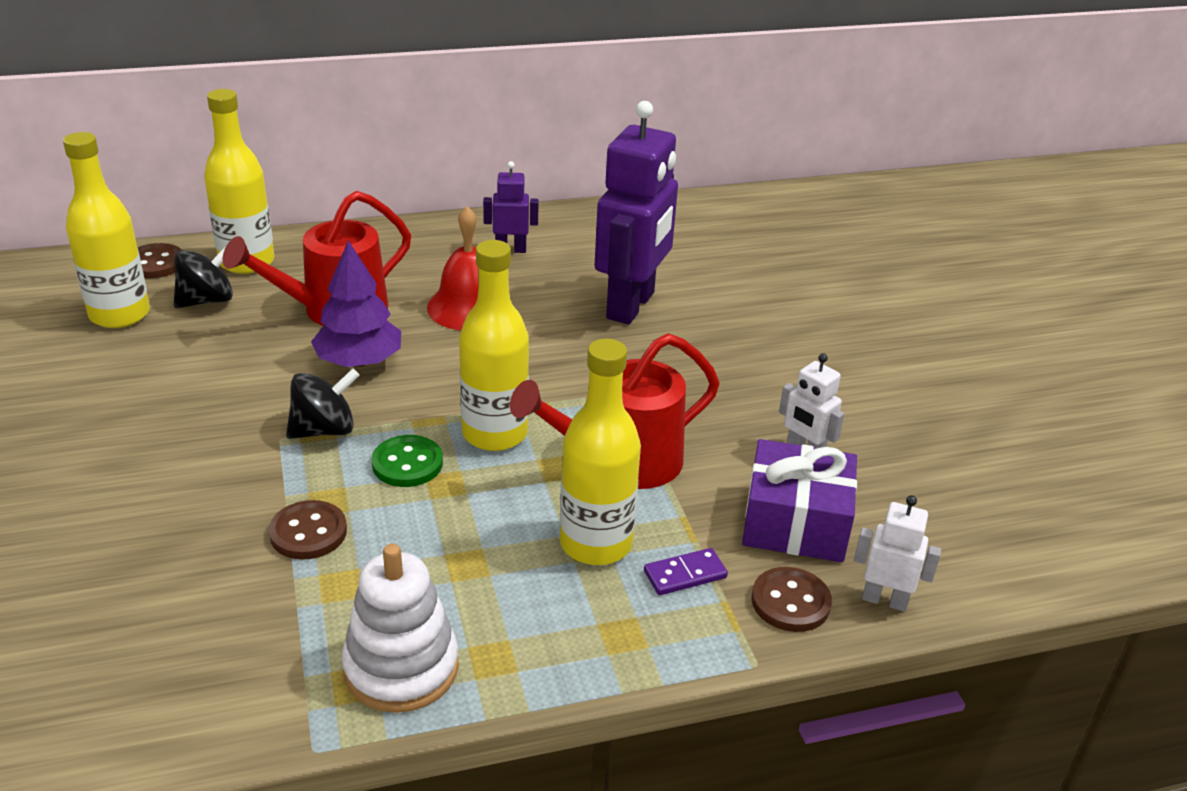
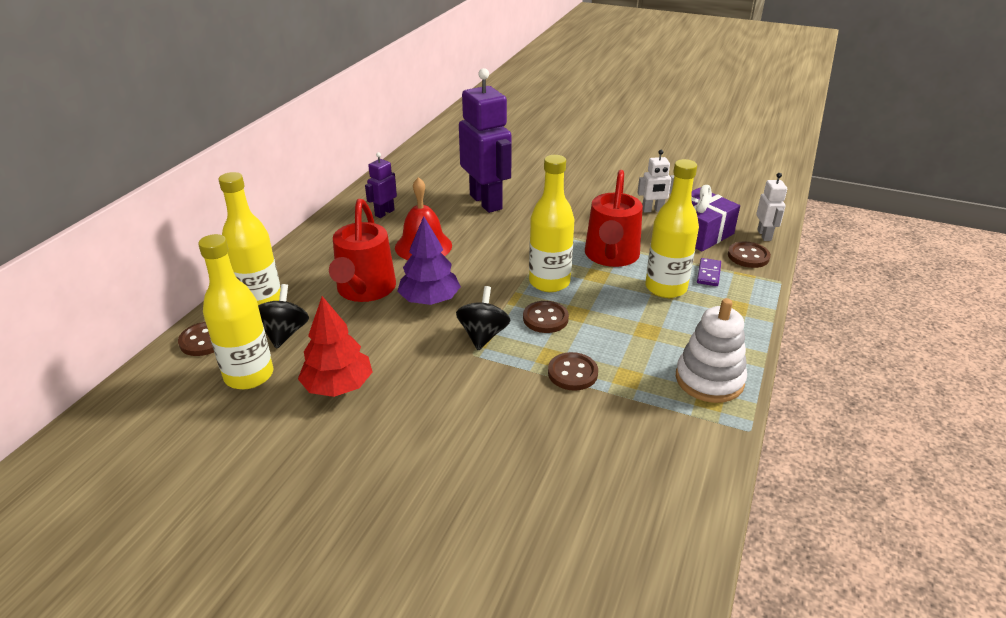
camera: 50 degrees left, 0 degrees up
green button [371,435,443,487] -> brown button [523,301,569,333]
white robot [854,495,941,612] -> white robot turned 120 degrees clockwise [756,173,787,241]
none -> red tree [298,296,373,397]

